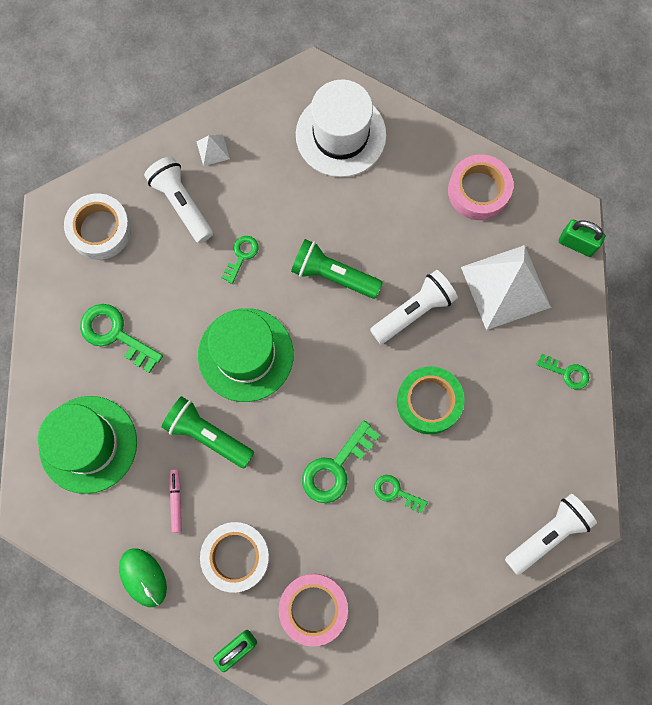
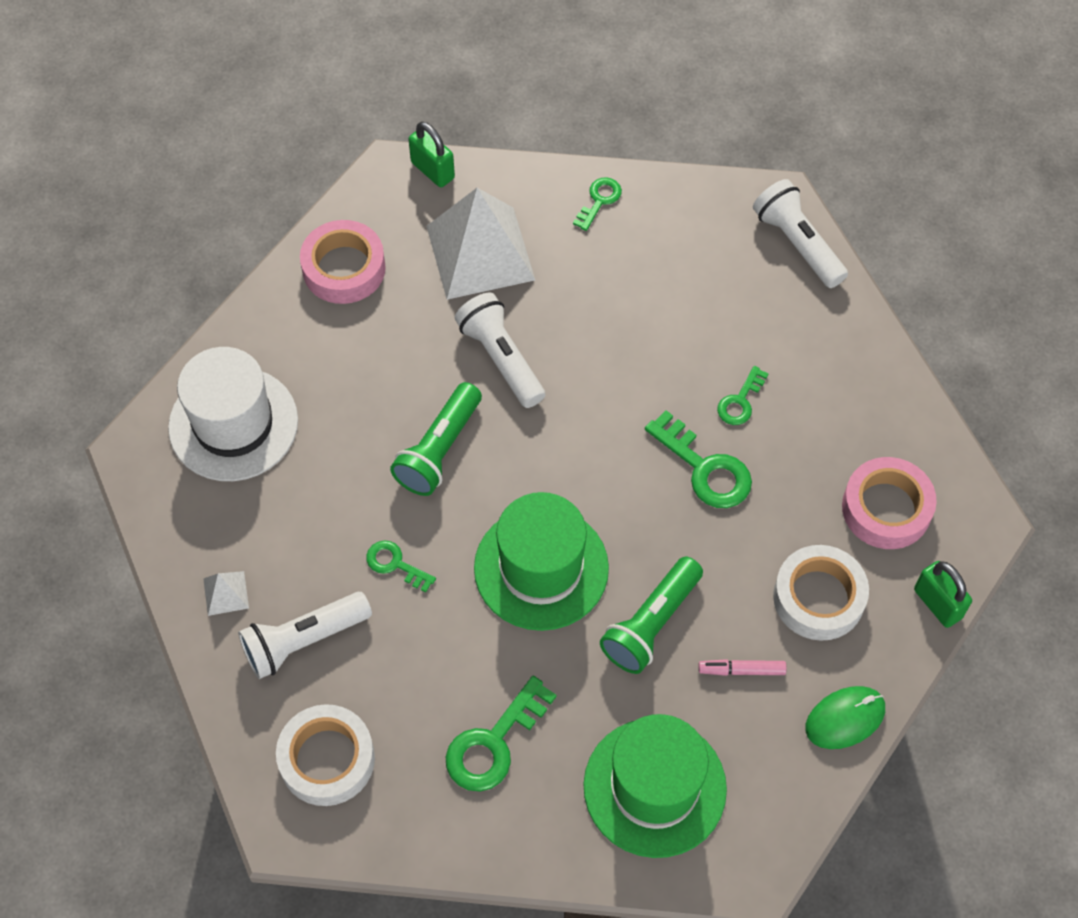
camera: 85 degrees left, 15 degrees down
green tape [397,366,465,434] -> none
green padlock [559,220,605,257] -> green padlock turned 75 degrees counterclockwise [408,122,455,187]

